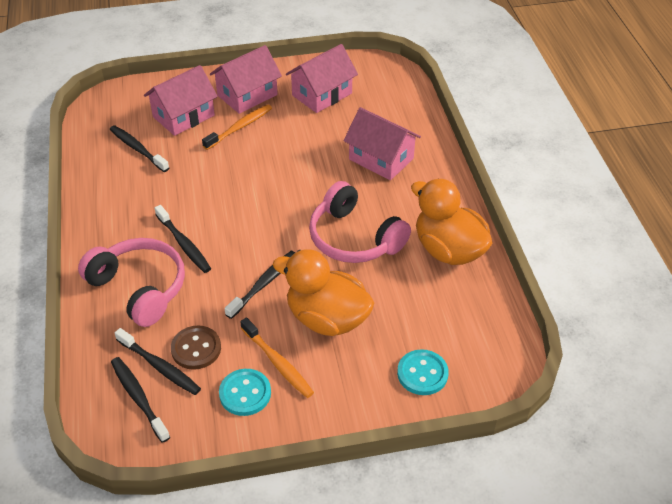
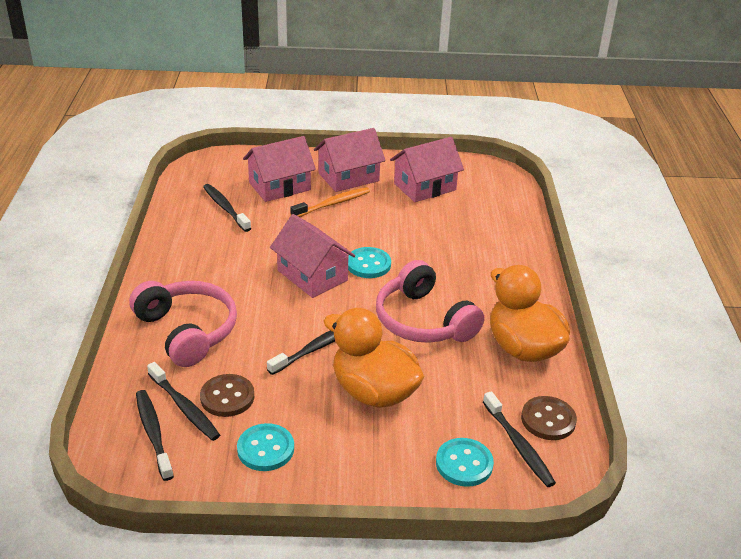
camera: 10 degrees right, 10 degrees down
black toothbrush [155,205,211,273] -> black toothbrush moved to [483,391,556,487]
orange toothbrush [240,317,314,398] -> none
pink house [344,107,421,180] -> pink house moved to [270,214,355,298]
none -> turquoise button [348,247,391,278]
none -> brown button [521,396,577,440]

